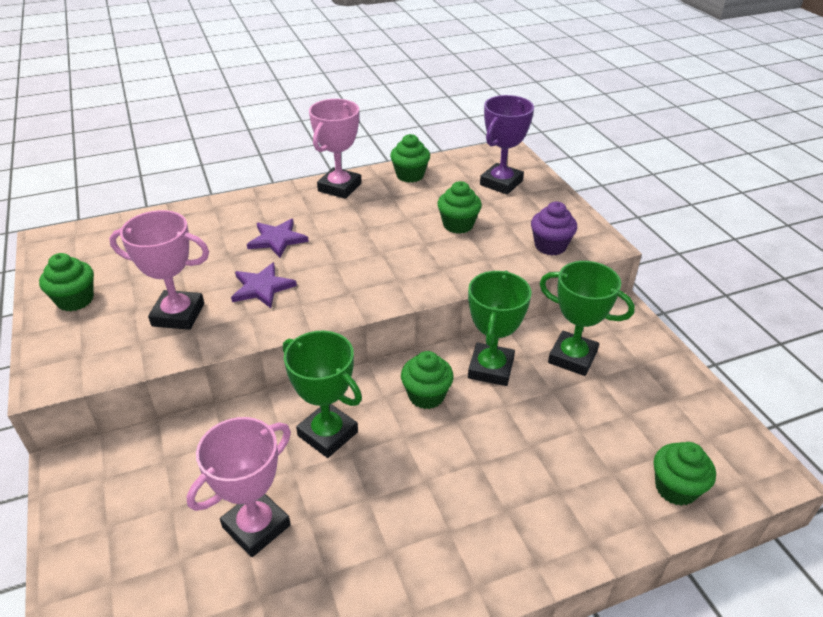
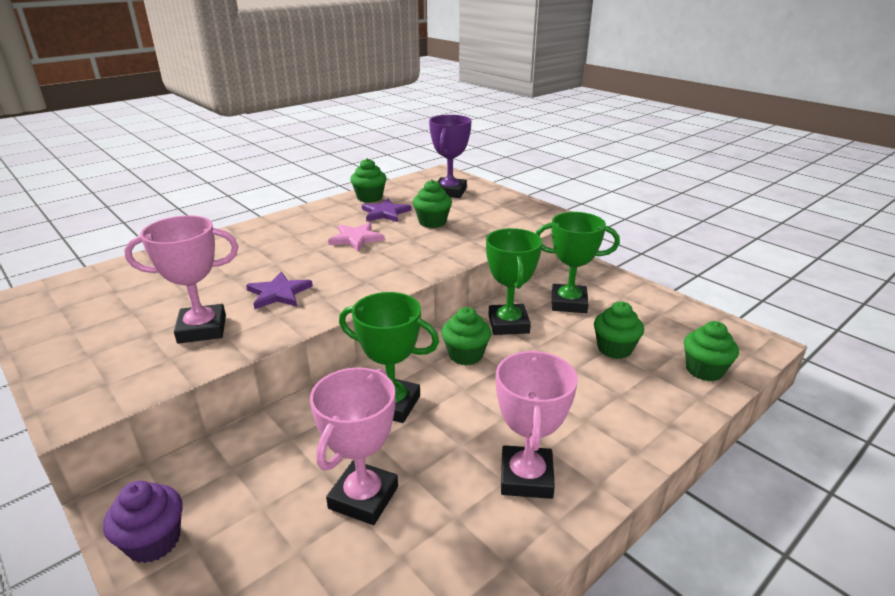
camera: 20 degrees left, 10 degrees down
green cupcake [39,253,94,311] -> green cupcake moved to [594,302,644,359]
purple star [247,219,309,258] -> purple star moved to [362,198,411,222]
pink trophy [309,99,361,199] -> pink trophy moved to [496,350,578,499]
purple cupcake [531,201,577,255] -> purple cupcake moved to [103,481,183,563]
none -> pink star [328,223,385,251]

